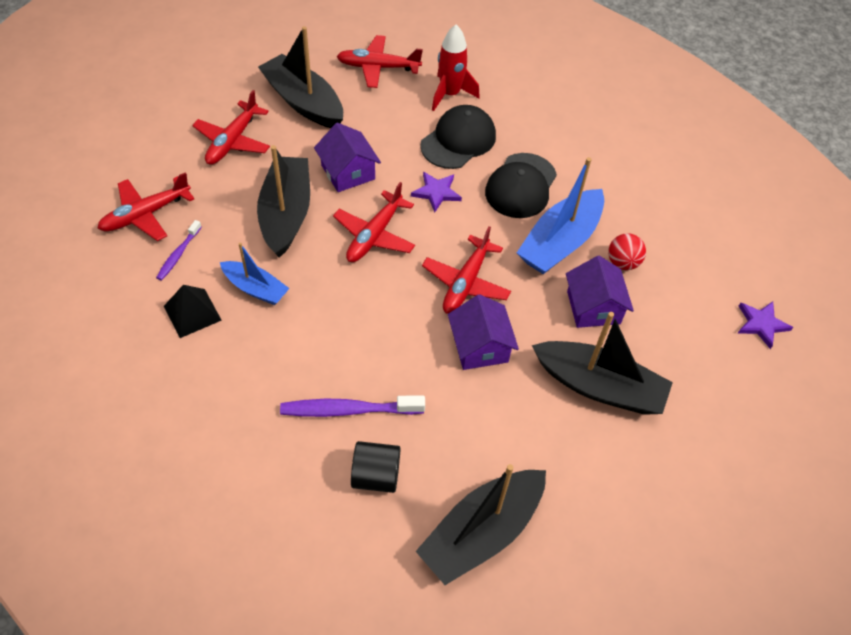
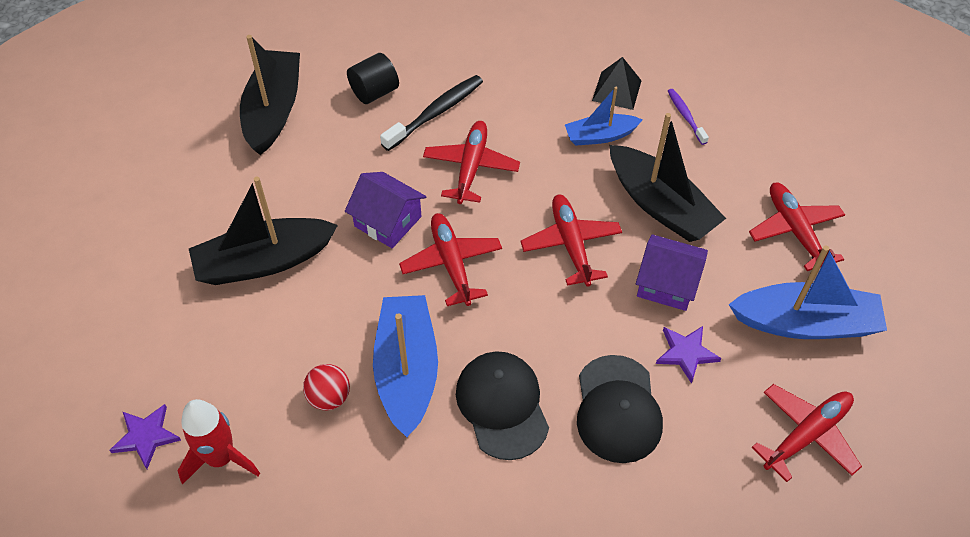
camera: 140 degrees right, 0 degrees up
red plane [97,172,194,241] -> red plane moved to [423,121,520,204]
black boat [258,26,343,128] -> blue boat [728,245,887,339]
purple toothbrush [280,395,425,417] -> black toothbrush [380,75,483,151]
purple star [411,172,462,213] -> purple star moved to [656,326,722,384]
red rocket [432,25,480,111] -> red rocket moved to [178,399,260,485]
purple house [566,256,634,328] -> none

